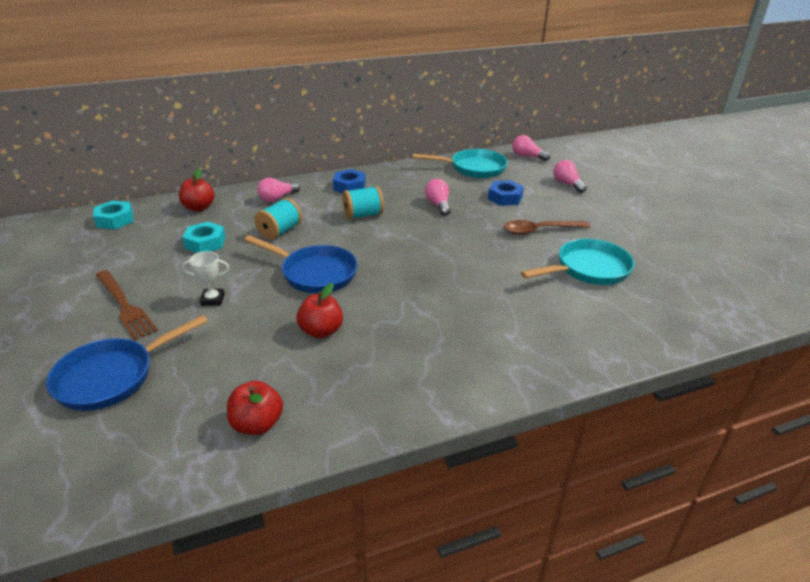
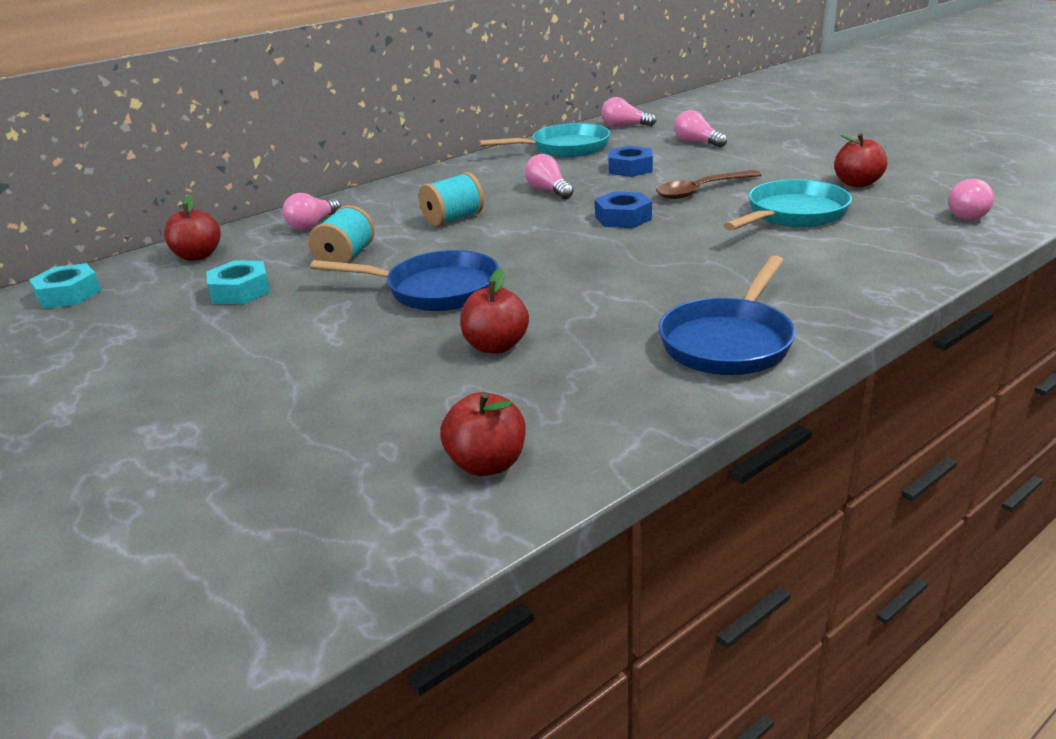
camera: 15 degrees left, 5 degrees down
blue pan [46,315,208,411] -> blue pan moved to [659,255,795,375]
brown fork [96,270,158,340] -> none
white trophy [182,251,229,306] -> none
blue nut [333,169,366,193] -> blue nut moved to [595,191,652,228]
none -> red apple [834,133,887,187]
none -> pink light bulb [948,179,994,220]

